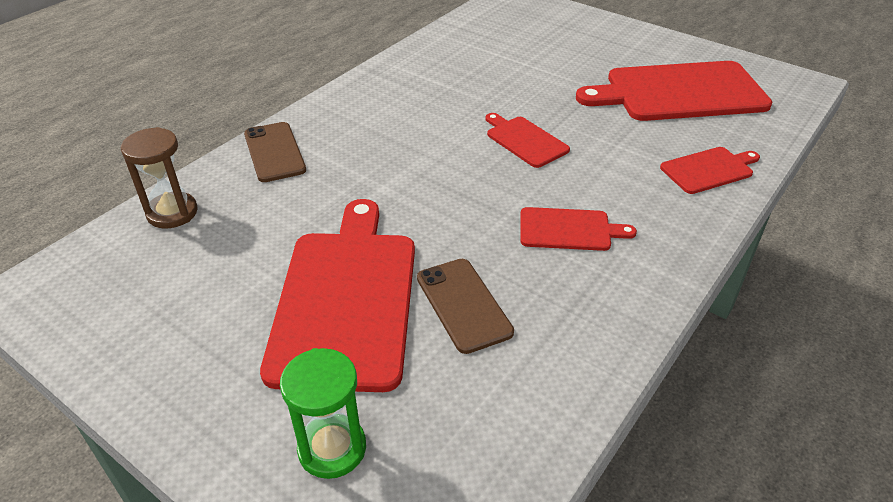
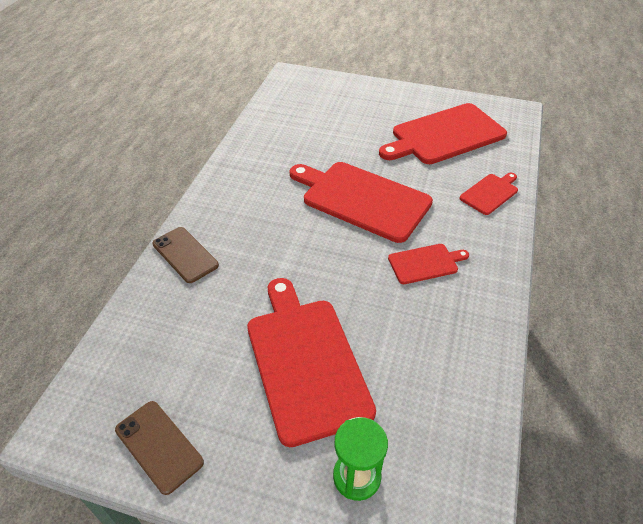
camera: 20 degrees left, 5 degrees up
brown hourglass [121,127,198,229] -> none
brown phone [417,259,514,354] -> brown phone moved to [115,401,204,495]
red cutting board [485,113,570,168] -> red cutting board [290,162,433,243], size x2.05

